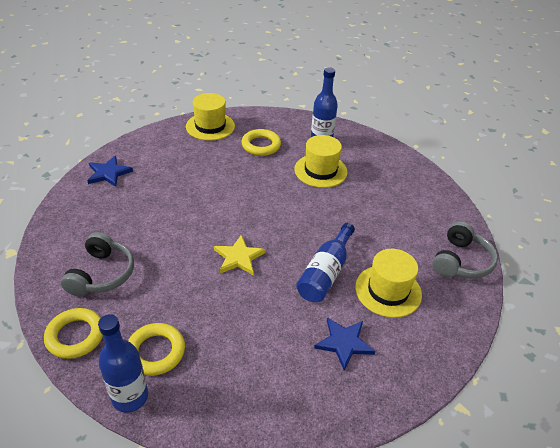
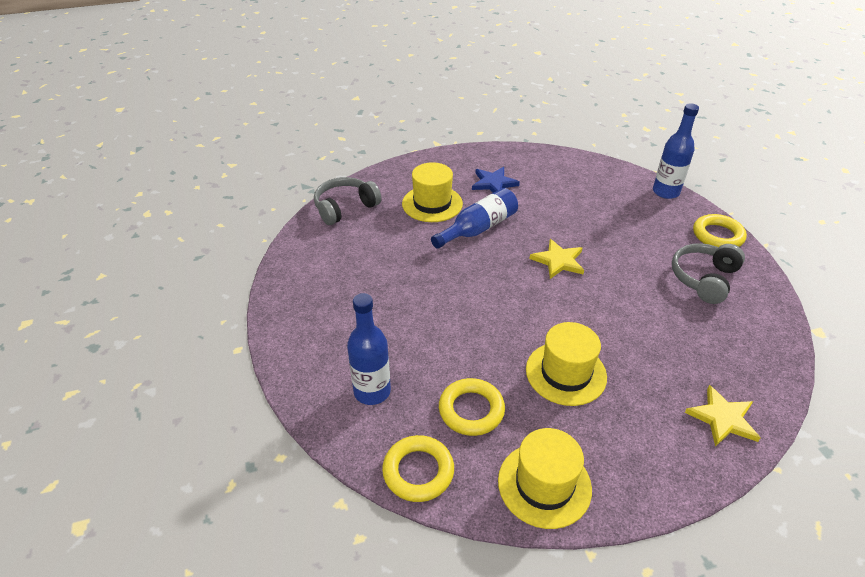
camera: 155 degrees left, 0 degrees up
blue star [87,156,133,187] -> yellow star [685,385,761,447]
yellow ring [128,323,185,376] -> yellow ring moved to [382,435,454,502]
yellow hat [294,135,347,188] -> yellow hat moved to [526,322,607,406]

